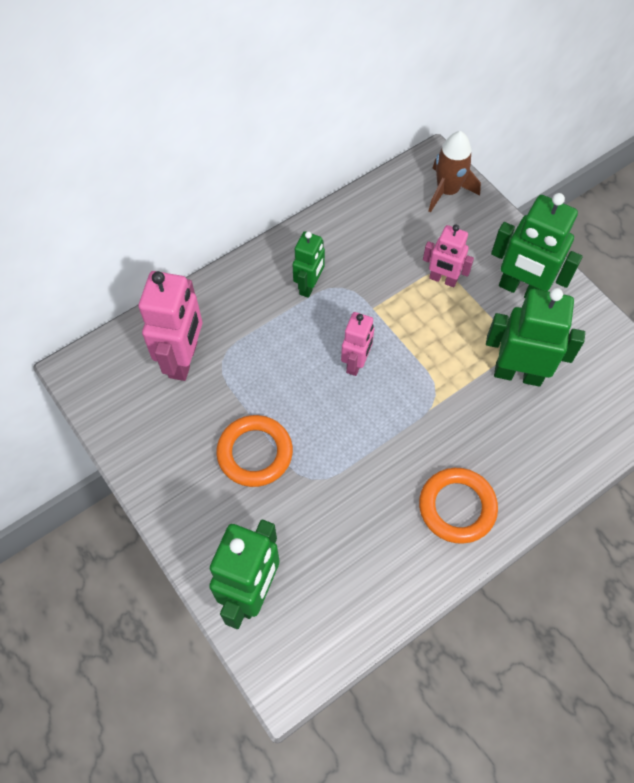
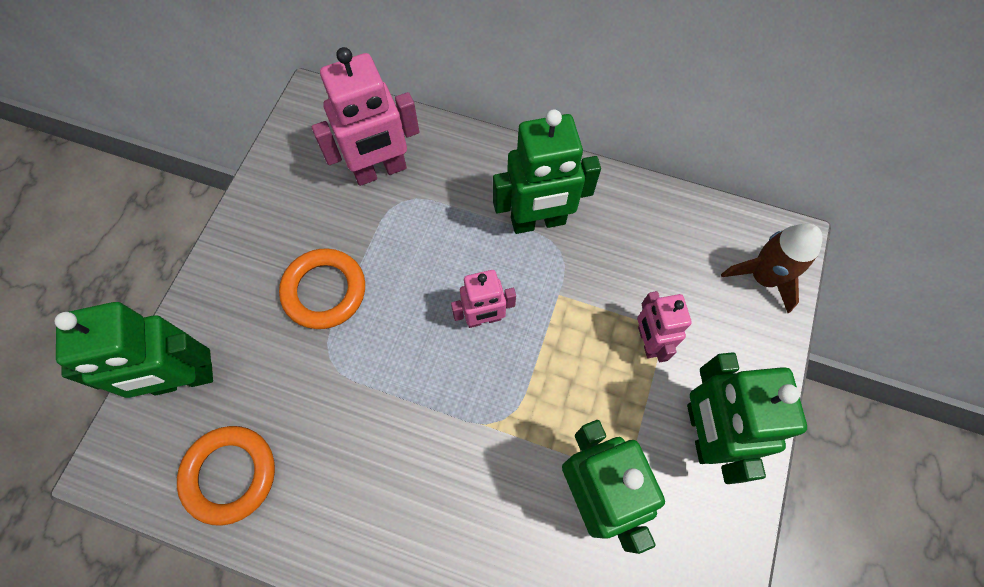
camera: 55 degrees right, 5 degrees up
green robot [293,231,325,298] -> green robot [493,109,601,234], size x1.66
orange ring [419,468,498,544] -> orange ring moved to [177,426,275,525]

